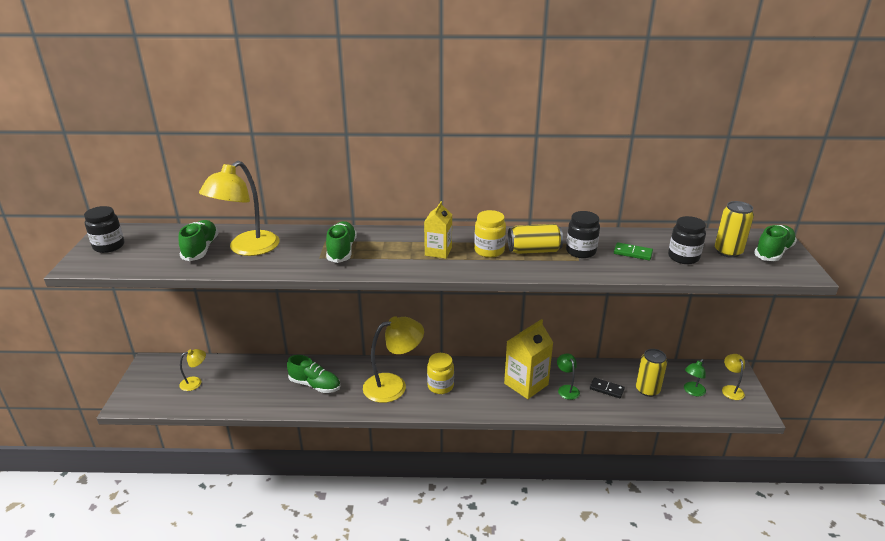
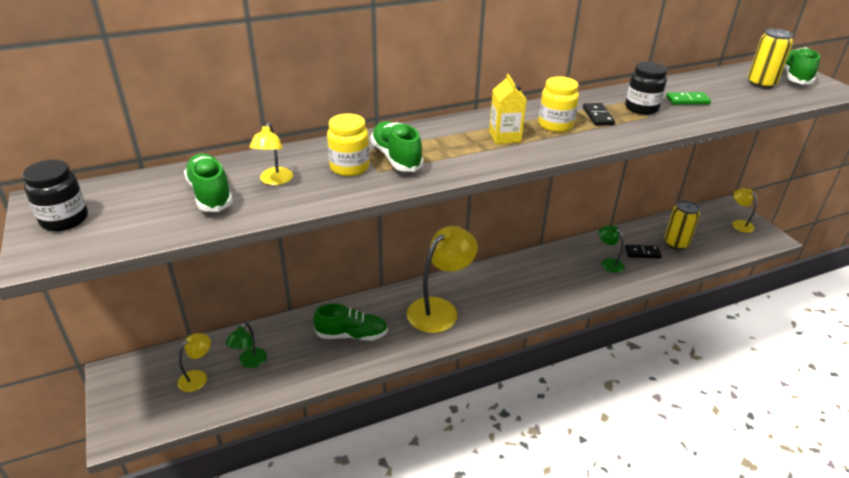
camera: 25 degrees left, 5 degrees up
yellow lamp [199,161,280,256] -> yellow lamp [250,123,293,185], size x0.49
yellow jar [427,353,454,394] -> yellow jar moved to [327,113,369,176]
yellow carton [504,319,554,399] -> none
yellow can [508,224,563,254] -> black domino [583,103,615,126]
black jar [668,216,706,264] -> none
green lamp [684,359,706,396] -> green lamp moved to [226,322,267,368]

